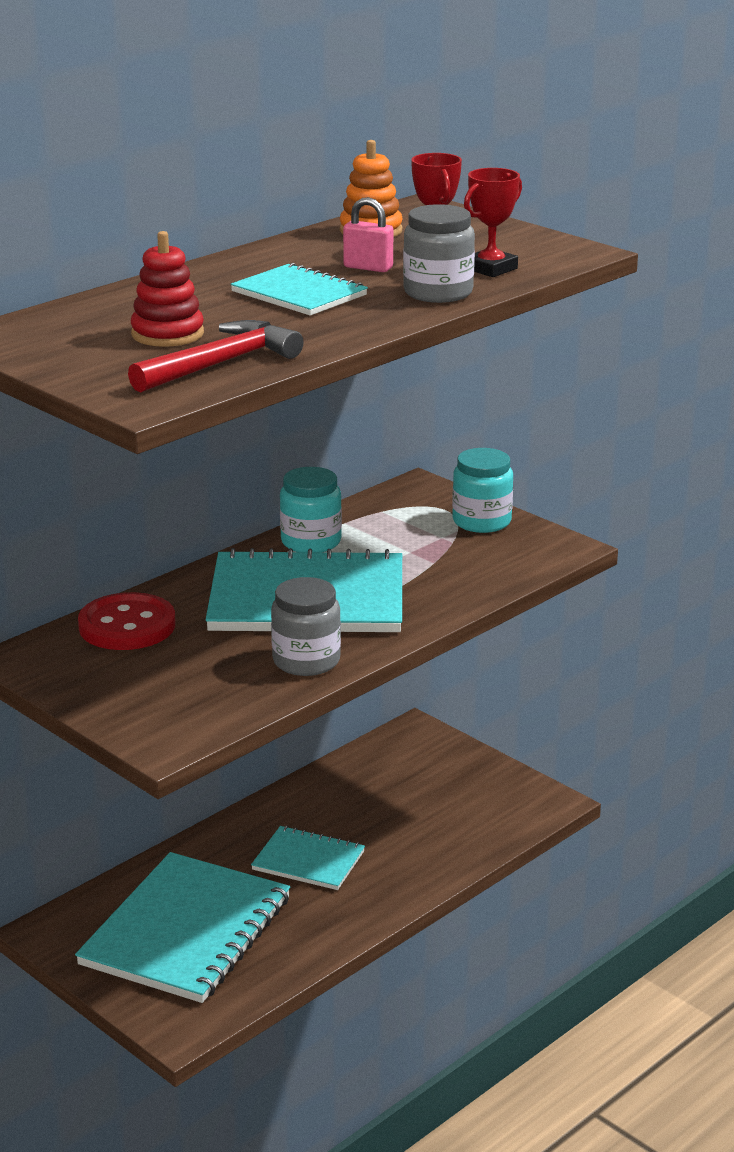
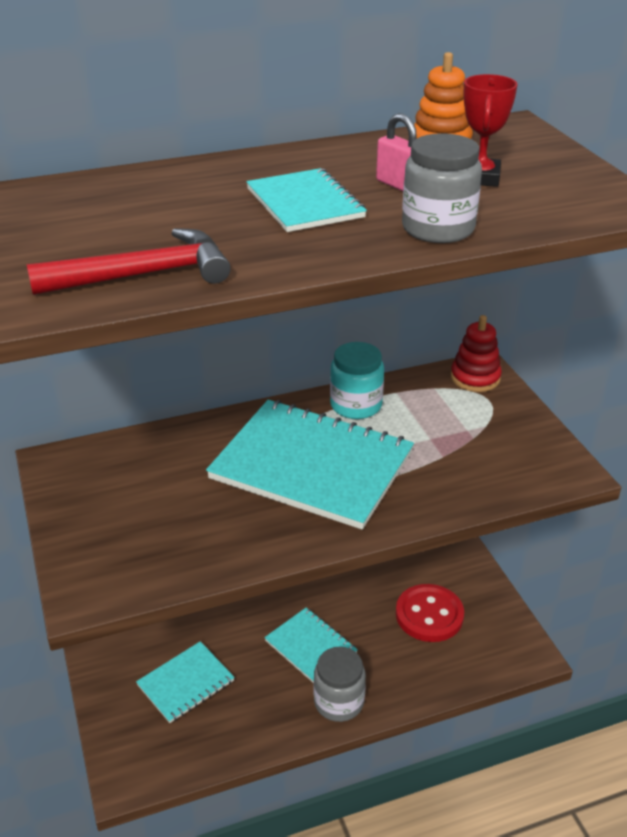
camera: 25 degrees right, 10 degrees up
turquoise notebook [75,852,290,1003] -> turquoise notebook [136,641,235,723], size x0.53
red button [78,592,176,650] -> red button moved to [396,584,464,642]
red stacking toy [131,231,204,347] -> red stacking toy moved to [451,315,502,392]
grey jar [271,577,341,676] -> grey jar moved to [314,647,366,722]
turquoise jar [452,448,513,533] -> none
red trophy [464,168,522,277] -> none

